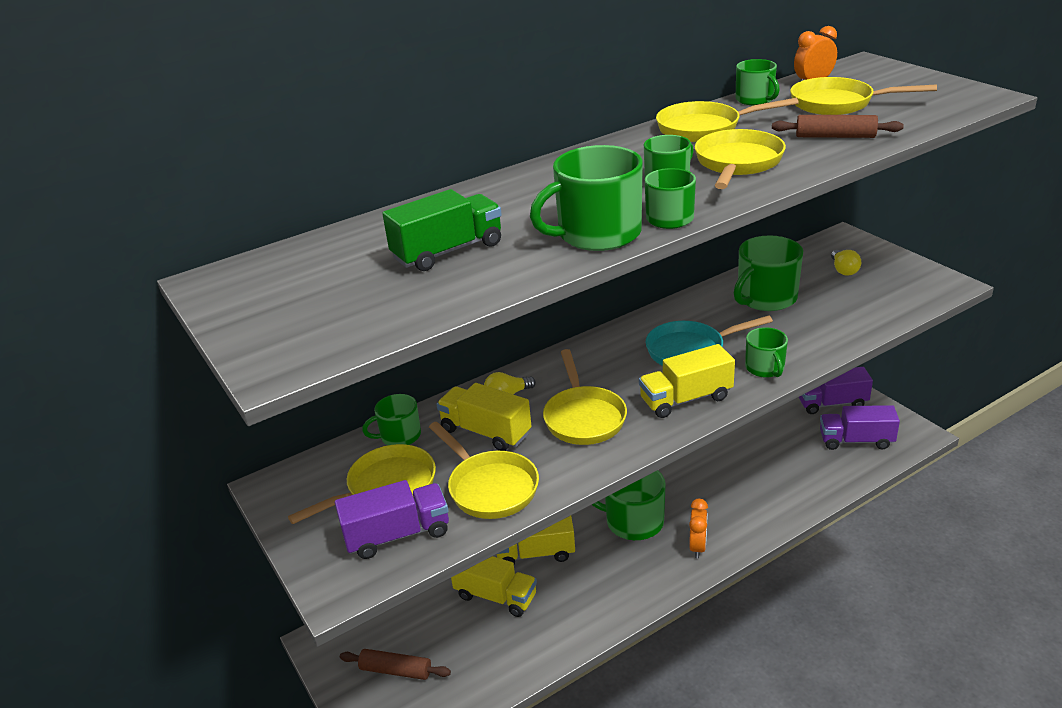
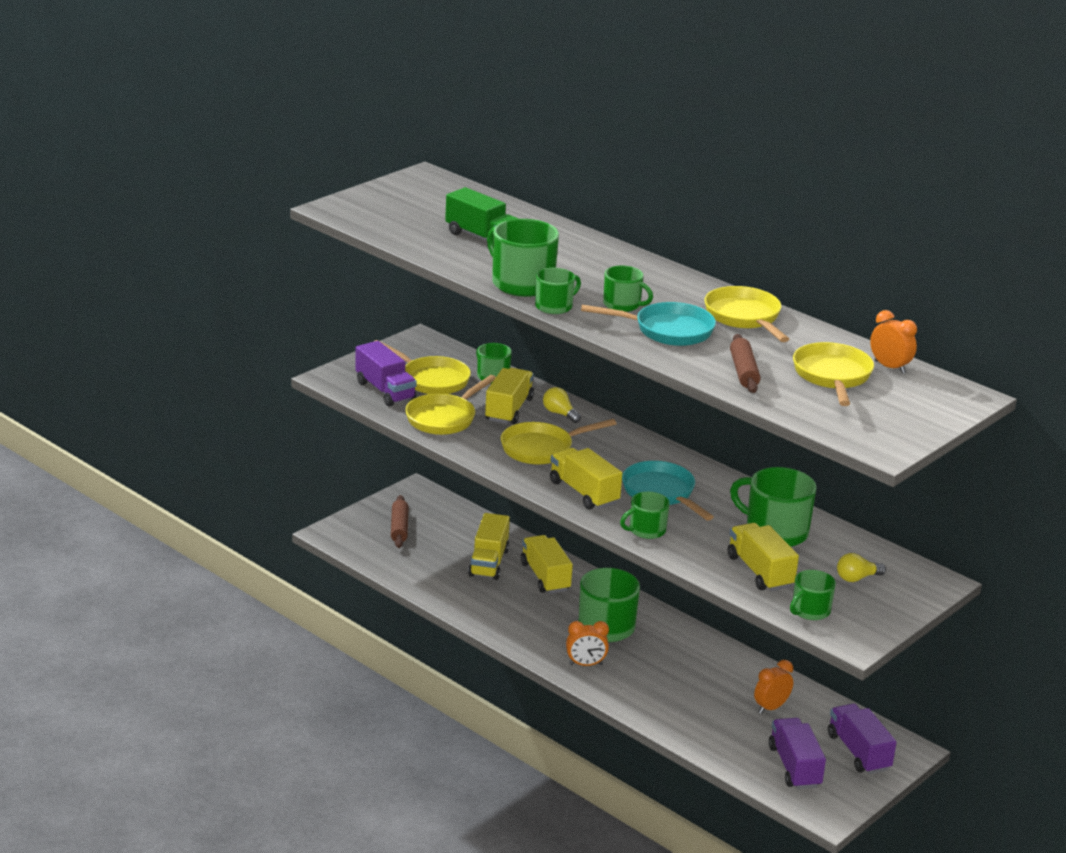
camera: 70 degrees right, 5 degrees down
yellow pan [695,129,786,189] -> turquoise pan [581,302,716,346]
green mug [736,59,780,105] -> green mug moved to [790,570,836,620]
none -> yellow truck [728,523,799,591]
none -> orange clock [754,660,793,714]

